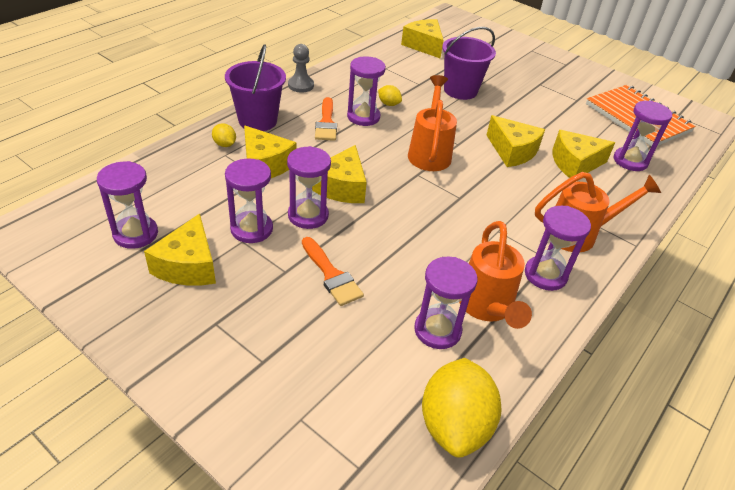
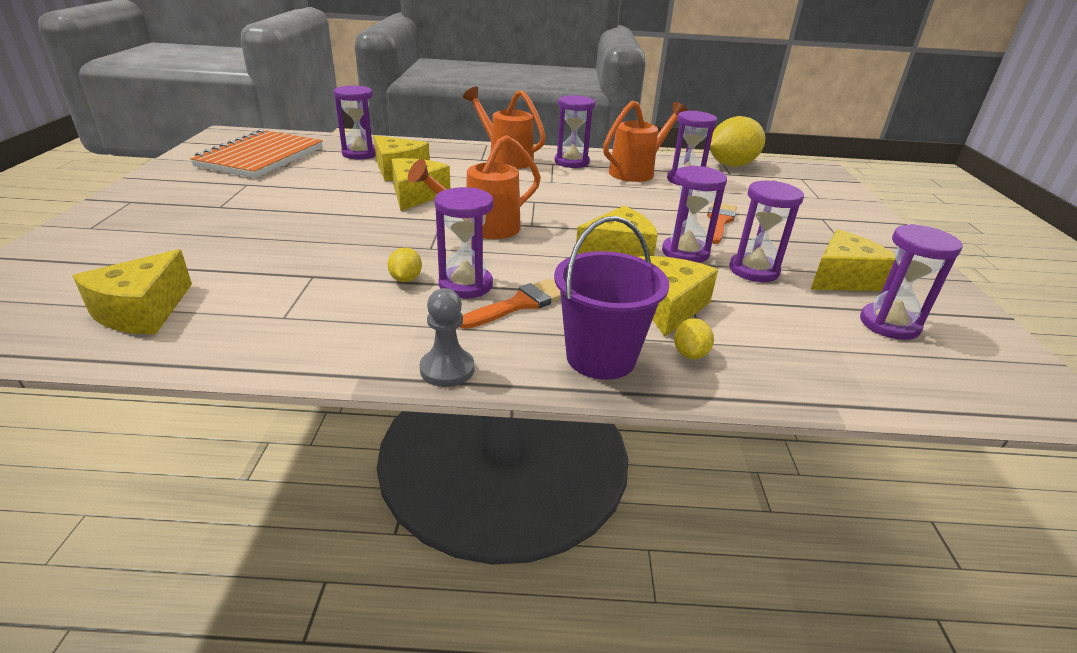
camera: 125 degrees left, 10 degrees down
purple bucket [442,27,496,100] -> none

